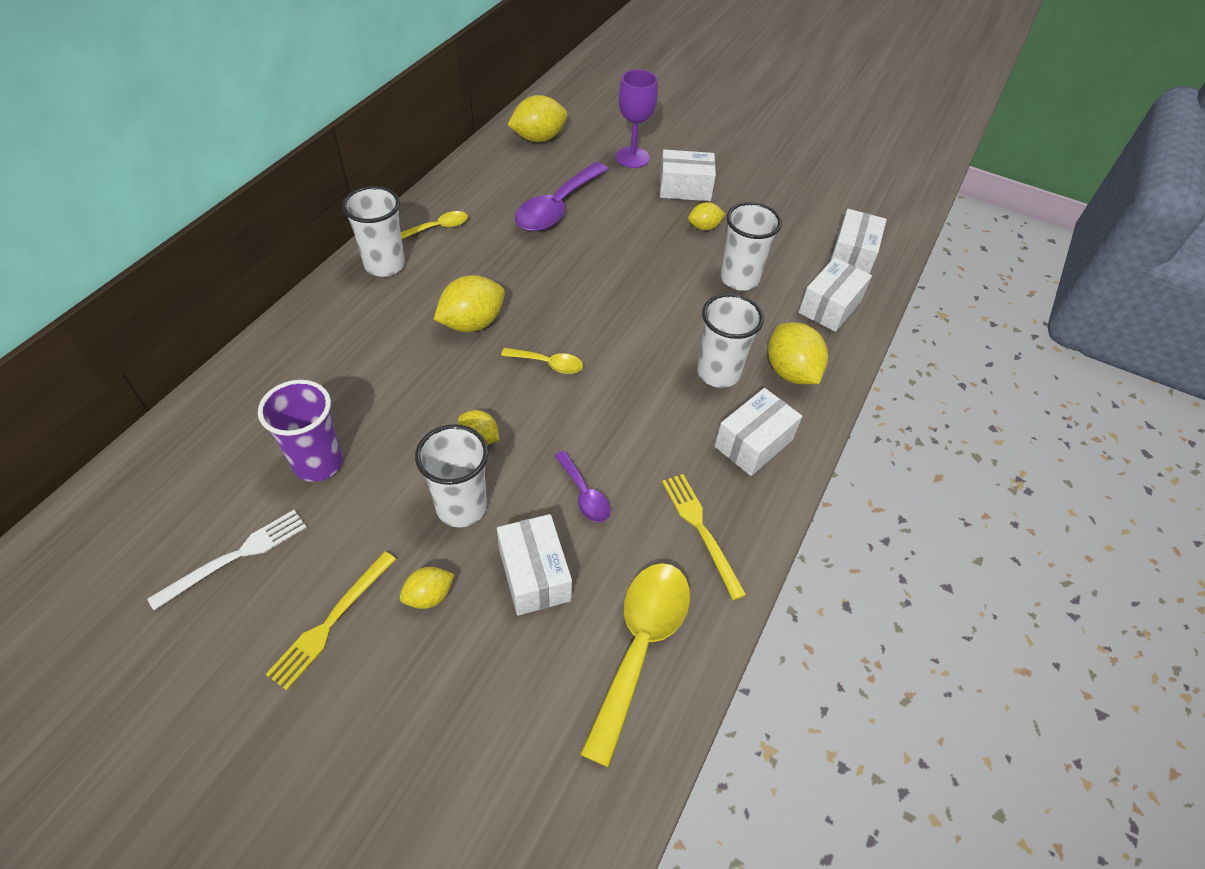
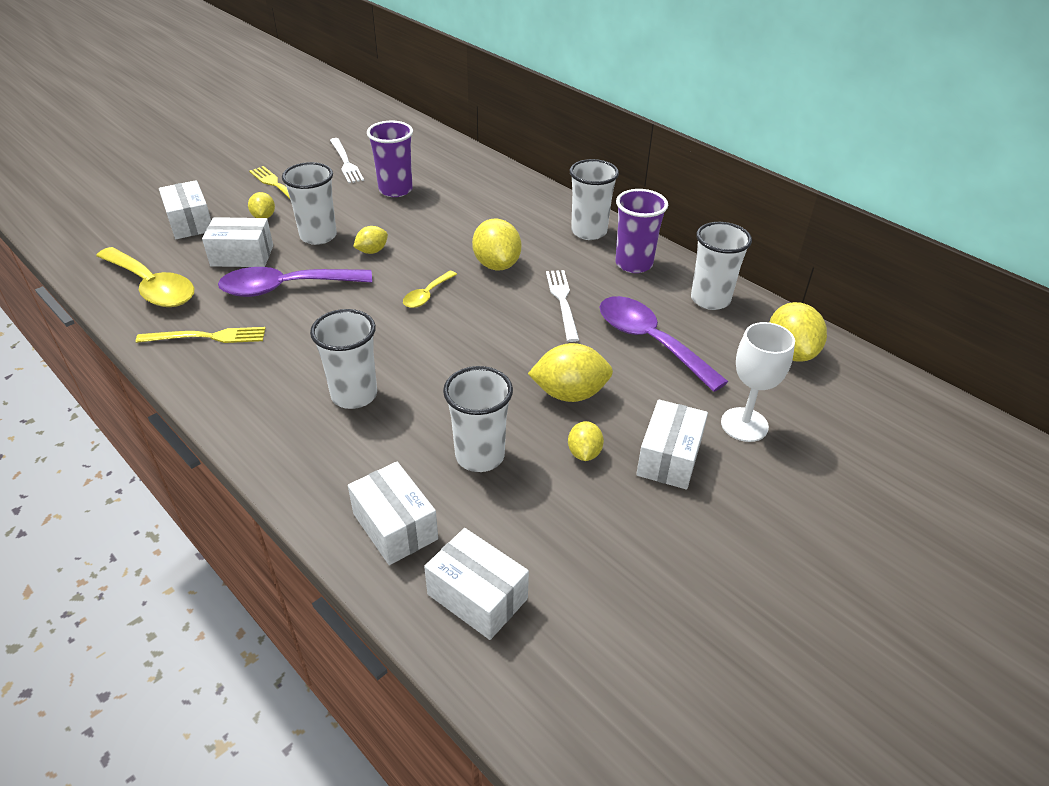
camera: 110 degrees right, 10 degrees down
yellow spoon [401,211,468,239] -> purple cup [615,189,668,273]
purple spoon [555,451,610,522] -> purple spoon [218,267,372,297], size x1.96
purple goblet [616,69,658,168] -> white goblet [721,322,795,442]
white box [715,388,802,476] -> white box moved to [159,180,211,239]
yellow lemon [768,322,828,384] -> yellow lemon moved to [528,343,613,402]
none -> white fork [546,270,579,342]
none -> white cup [691,222,752,310]

